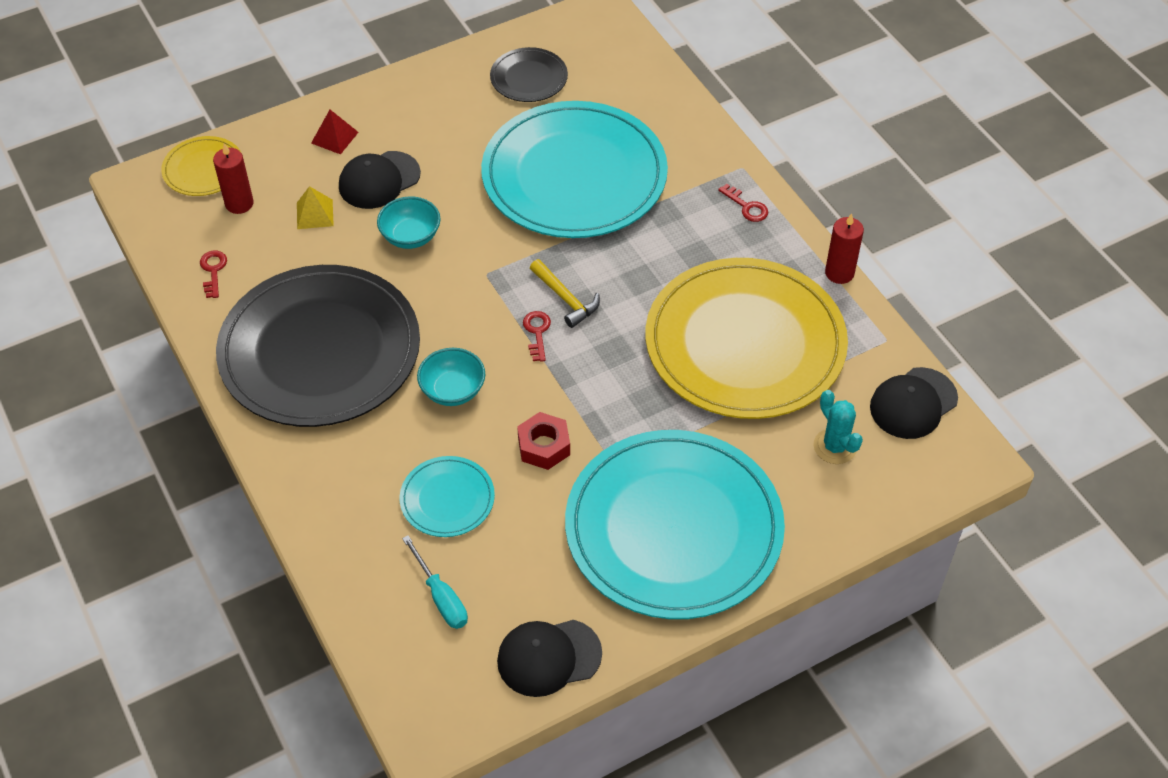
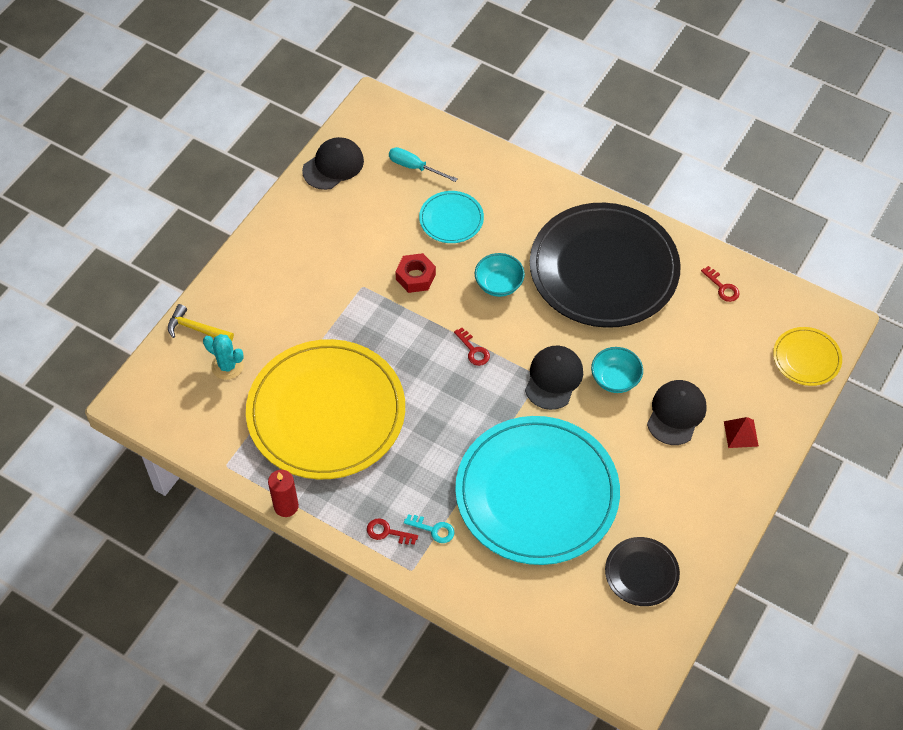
camera: 150 degrees right, 5 degrees up
red candle [213,143,254,214] -> none
yellow pyramid [297,186,334,229] -> none
yellow hammer [530,259,600,328] -> yellow hammer moved to [168,304,234,341]
turquoise plate [565,430,785,619] -> none
black cap [870,367,958,439] -> black cap moved to [525,346,583,410]
none -> turquoise key [404,514,455,543]

